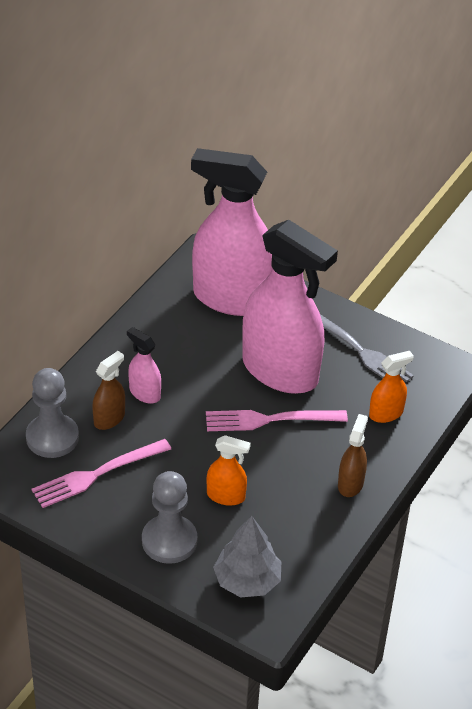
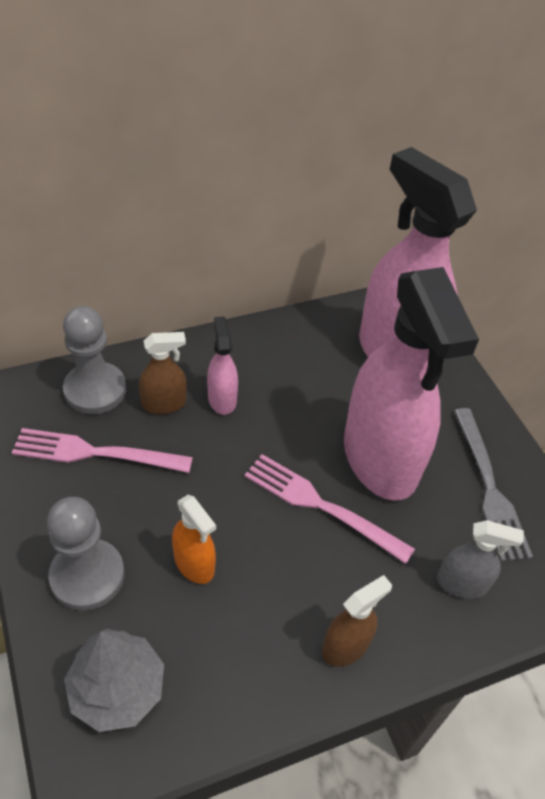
camera: 35 degrees right, 5 degrees up
orange spray bottle [369,351,414,423] -> grey spray bottle [437,520,524,599]

